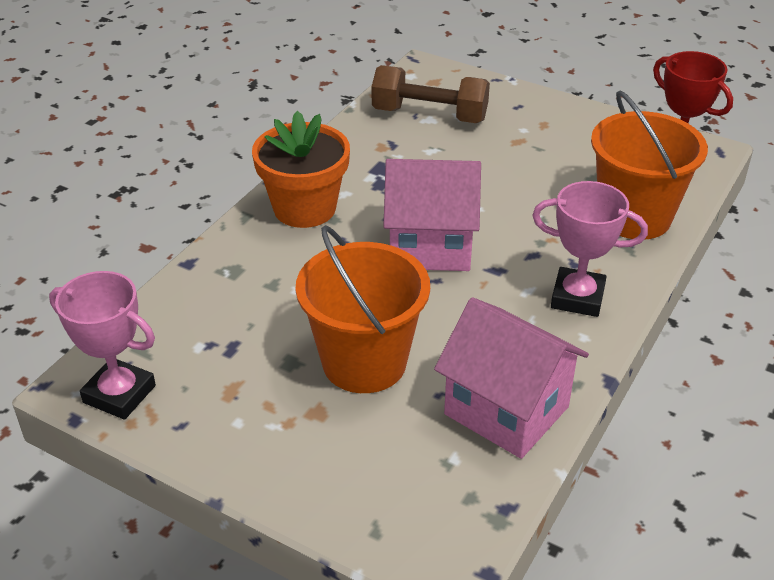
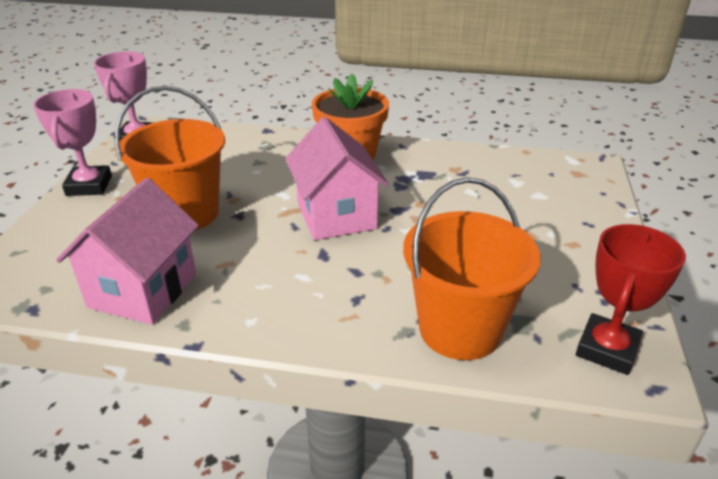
camera: 70 degrees right, 5 degrees down
brown dumbbell [372,65,490,123] -> none
pink trophy [532,181,648,317] -> pink trophy moved to [33,89,112,196]

